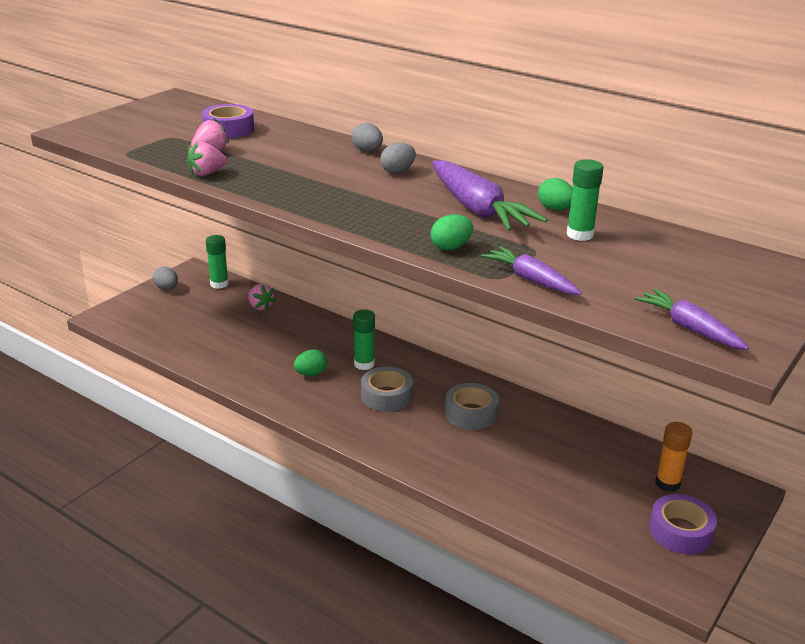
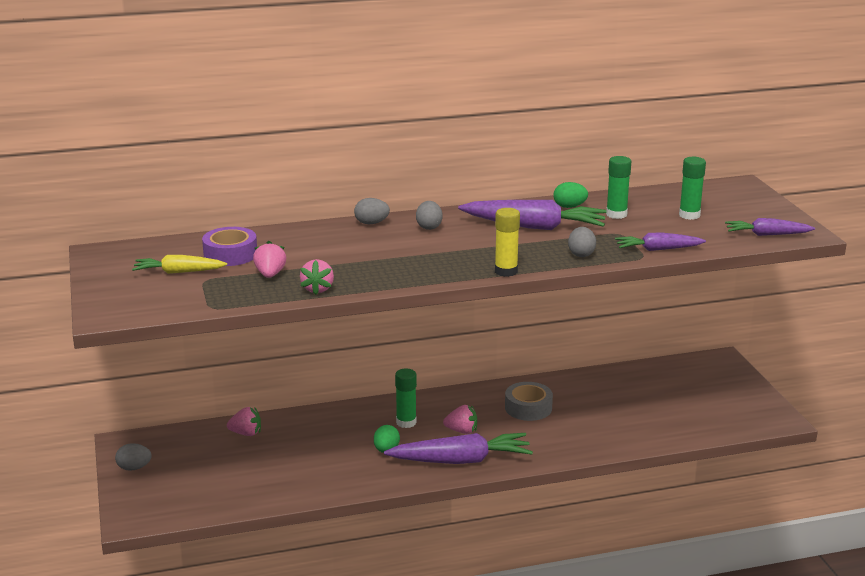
camera: 50 degrees left, 5 degrees down
green glue stick [206,235,229,289] -> green glue stick moved to [679,157,706,220]
grey tape [361,367,413,412] -> pink strawberry [443,405,477,434]
green egg [431,214,473,251] -> grey egg [568,227,596,257]
purple tape [649,494,717,554] -> none
orange glue stick [655,422,692,492] -> none
none -> yellow carrot [132,255,227,274]
none -> purple carrot [384,433,533,464]
none -> yellow glue stick [495,208,520,277]

